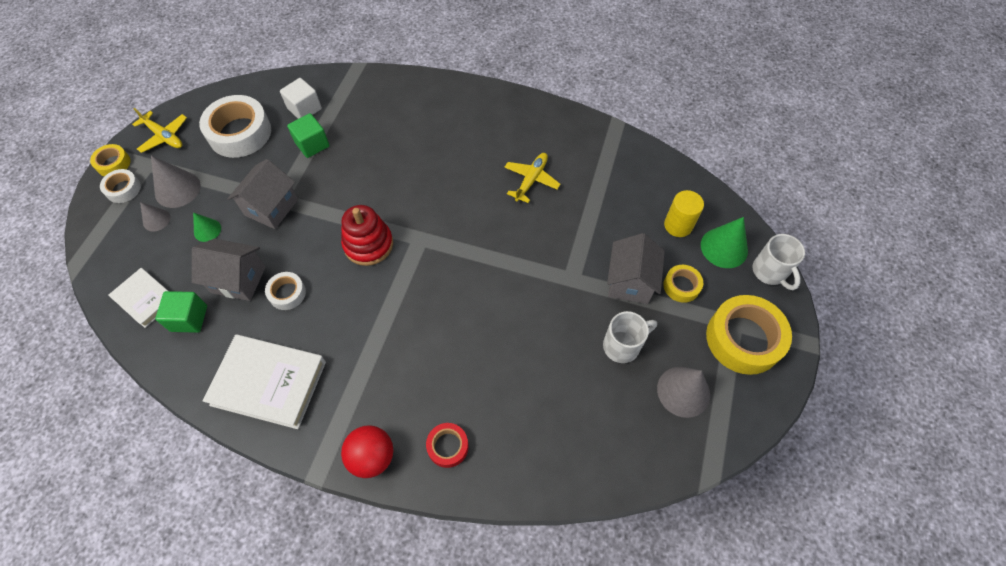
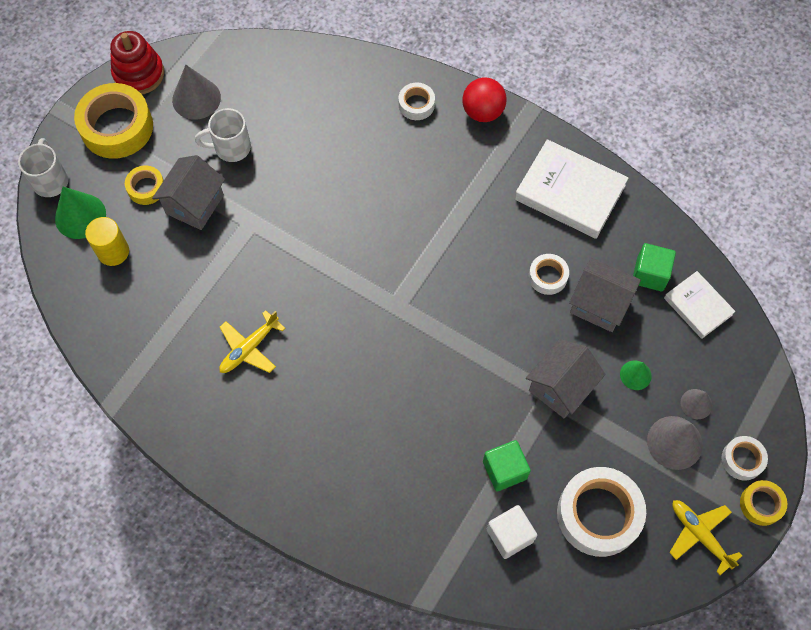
camera: 165 degrees left, 5 degrees up
red stacking toy [341,205,393,266] -> red stacking toy moved to [110,31,164,95]
red tape [426,423,469,468] -> white tape [399,83,435,120]

